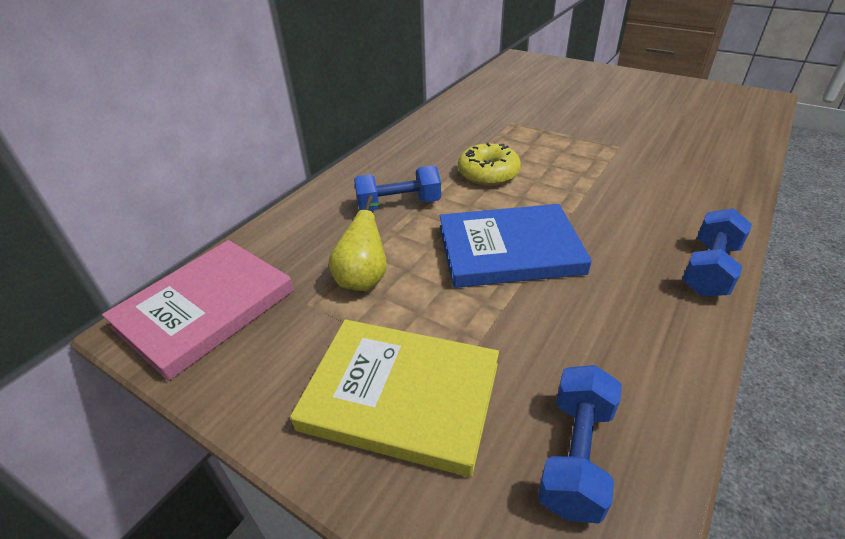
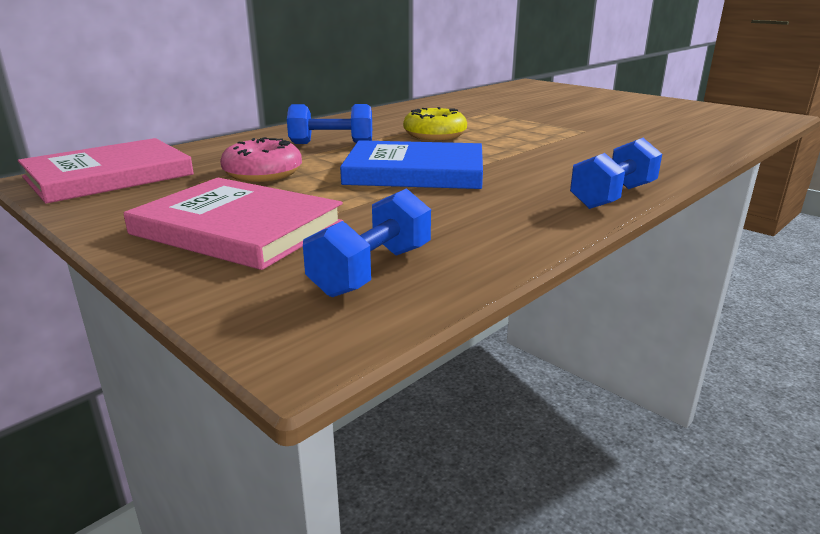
camera: 10 degrees right, 15 degrees down
yellow book [290,319,499,477] -> pink book [124,178,344,270]
yellow pear [328,195,387,291] -> pink donut [220,137,302,182]

